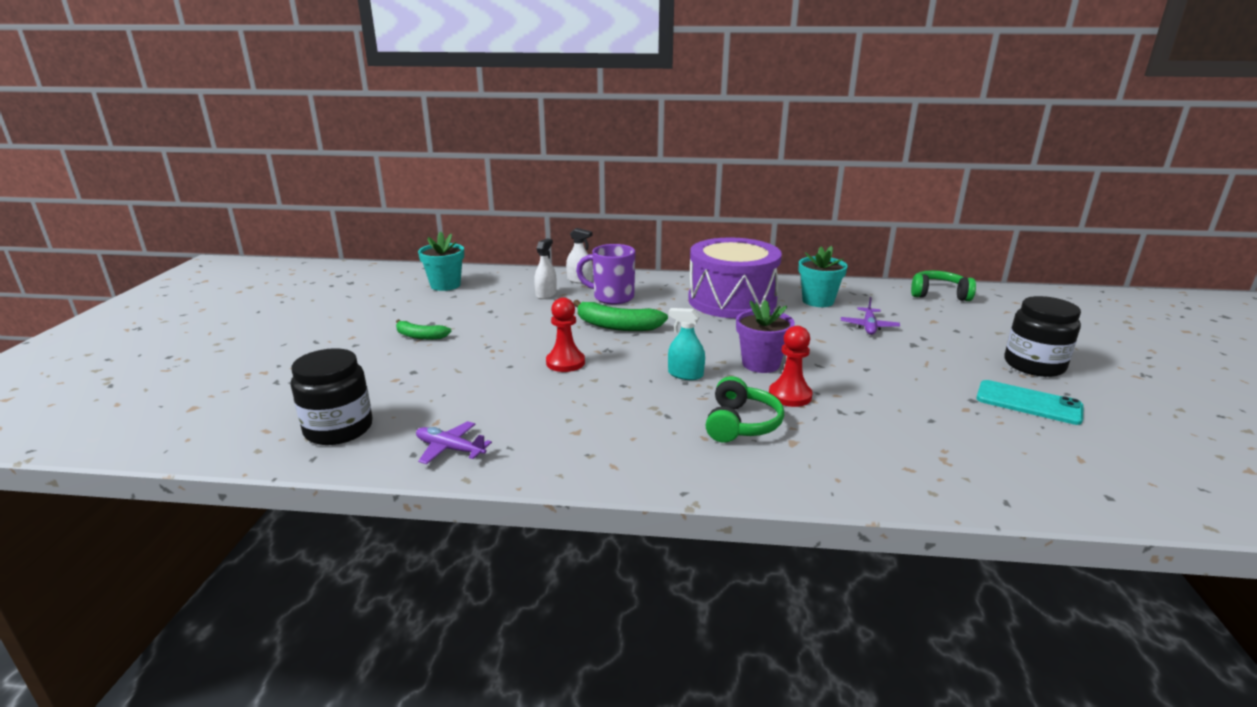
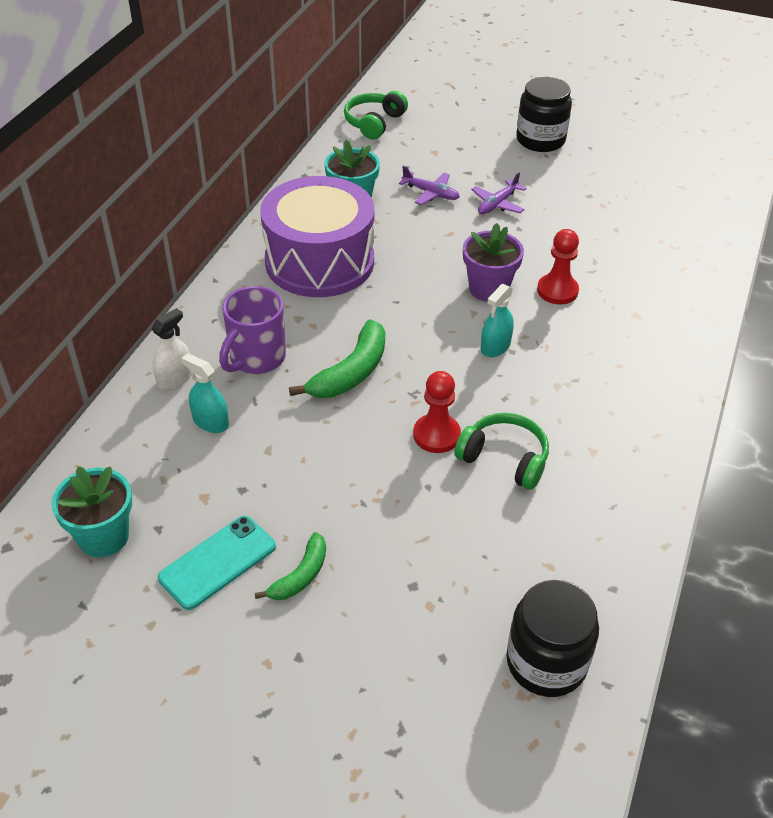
camera: 75 degrees left, 20 degrees up
purple plane [416,421,492,464] -> purple plane moved to [471,172,527,214]
white spray bottle [534,239,557,299] -> turquoise spray bottle [181,353,229,433]
green headphones [706,376,784,443] -> green headphones moved to [454,413,549,490]
turquoise phone [976,380,1084,425] -> turquoise phone moved to [158,516,276,610]

